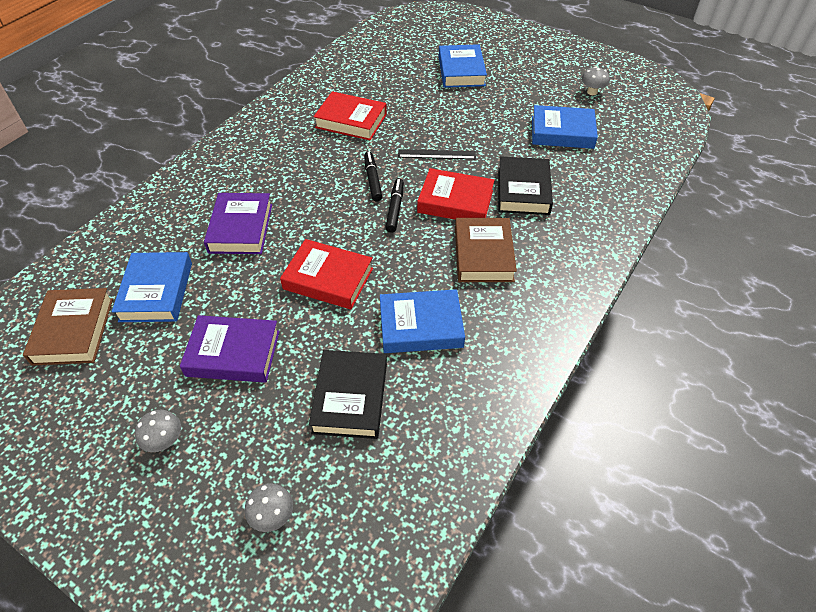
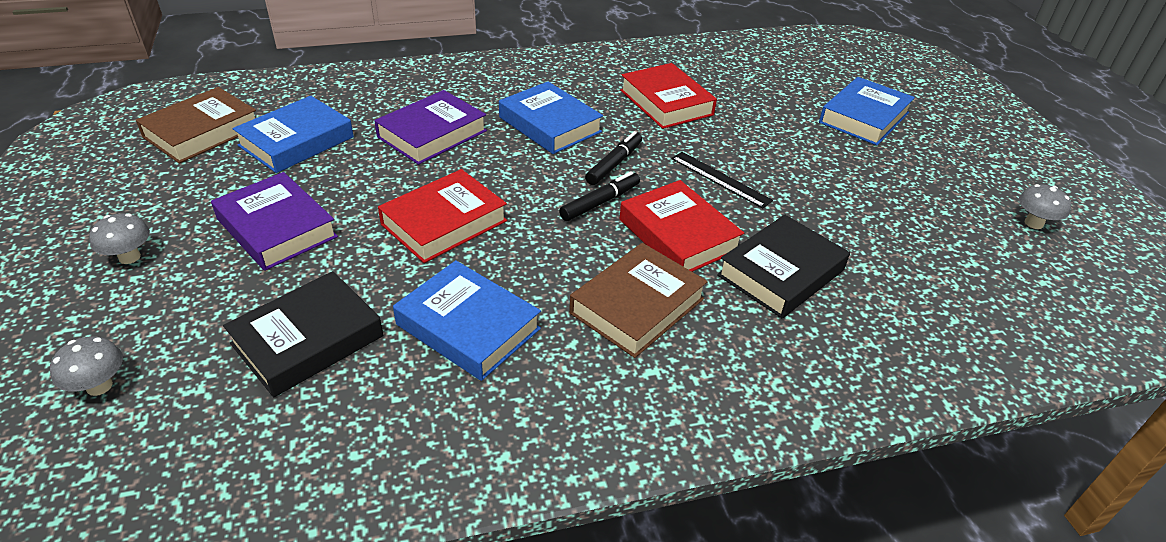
camera: 40 degrees right, 10 degrees down
red book [280,239,373,309] -> red book turned 75 degrees clockwise [378,169,507,263]
blue book [532,105,598,149] -> blue book moved to [499,82,603,154]

